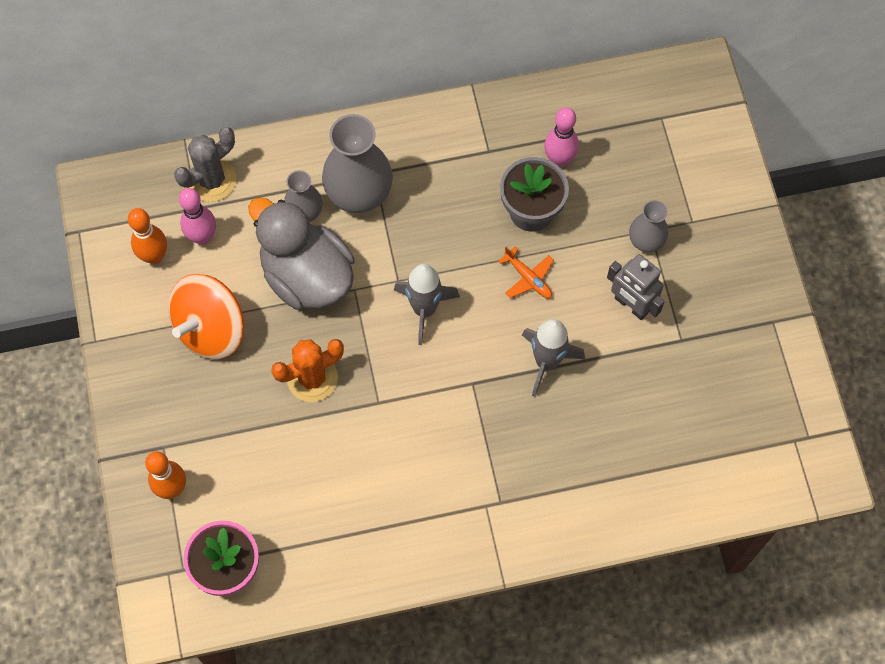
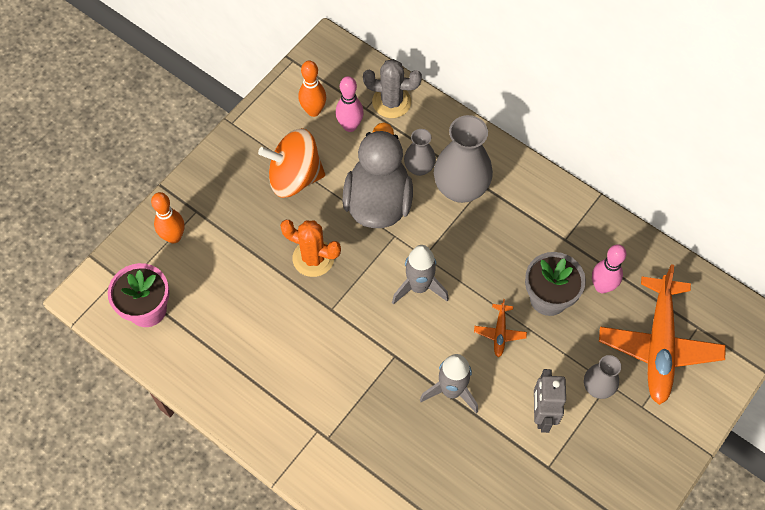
camera: 50 degrees right, 5 degrees down
none -> orange plane [599,265,726,405]

